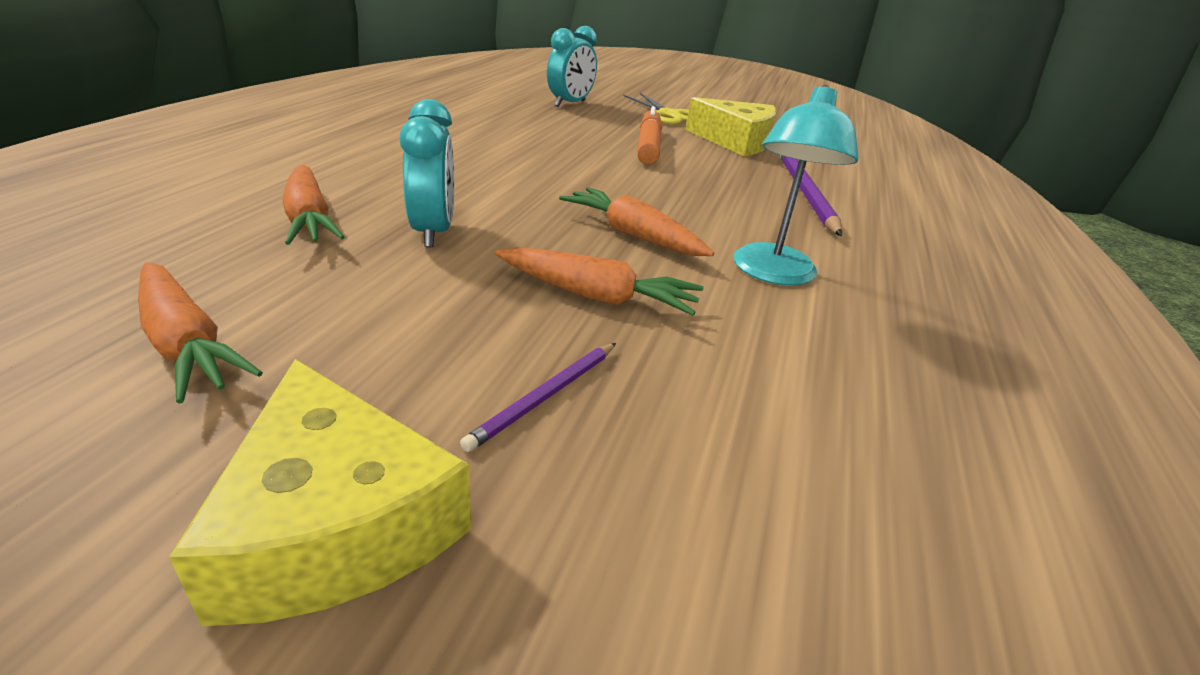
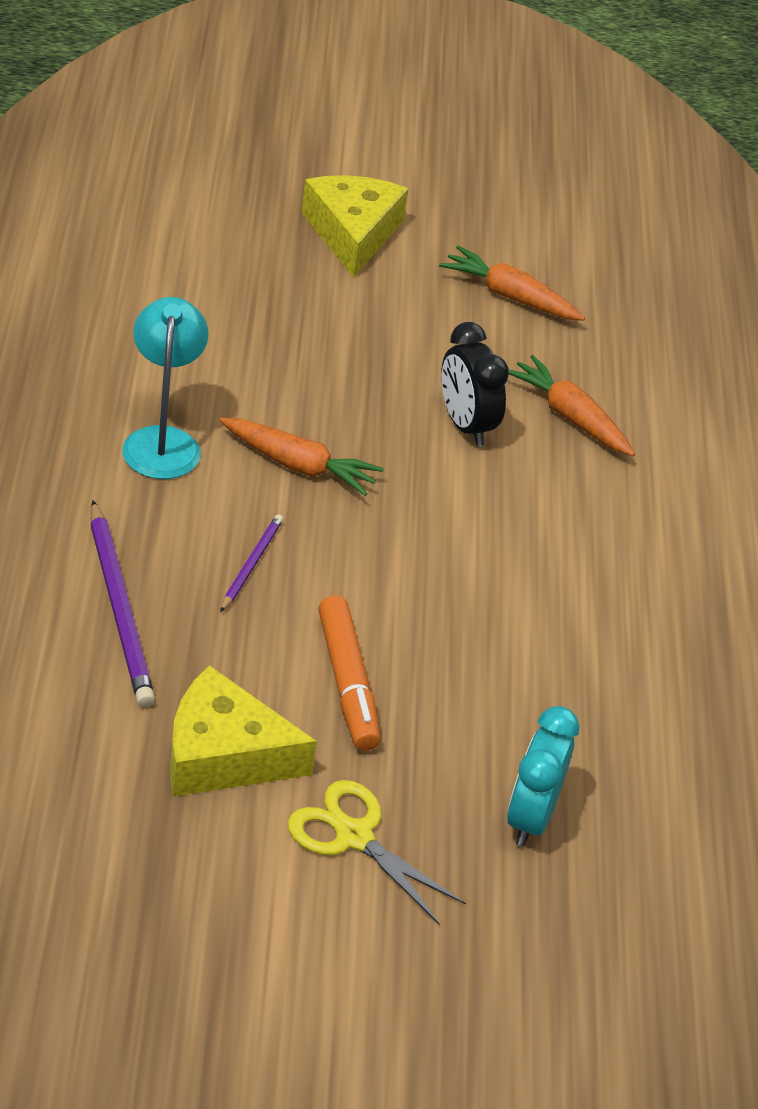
camera: 160 degrees right, 10 degrees up
yellow cheese [169,359,471,626] -> yellow cheese turned 45 degrees clockwise [301,175,408,277]
turquoise clock [400,99,454,247] -> black clock [441,322,509,446]
purple pencil [460,343,616,452] -> purple pencil moved to [220,514,283,612]
orange carrot [495,247,704,316] -> none

